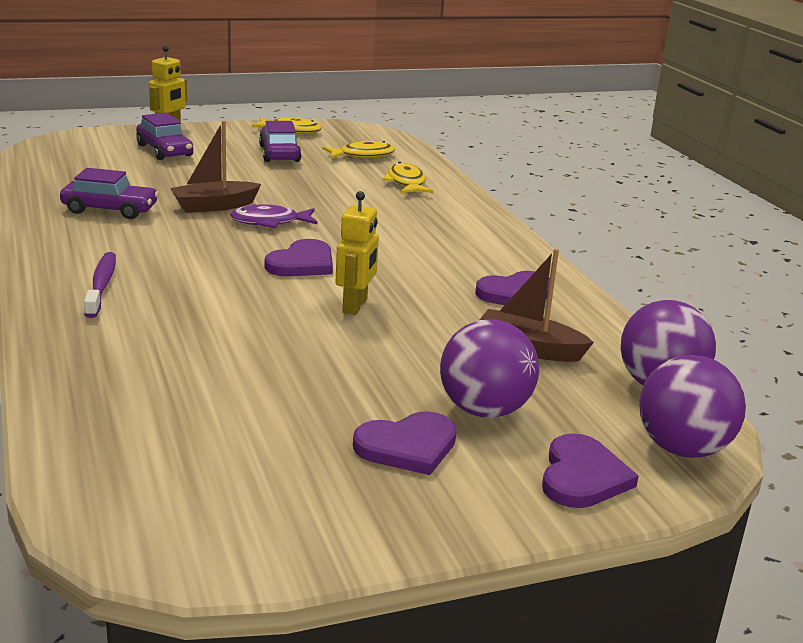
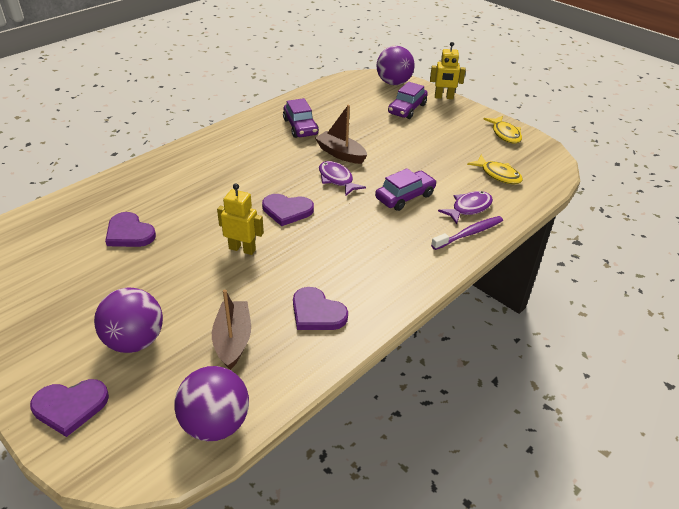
camera: 65 degrees right, 15 degrees up
purple toothbrush [84,252,116,318] -> purple toothbrush moved to [431,216,503,250]
purple car [259,121,301,162] -> purple car moved to [375,168,437,211]
yellow robot [336,191,379,315] -> yellow robot turned 150 degrees counterclockwise [217,184,264,255]
purple heart [353,411,457,475] -> purple heart moved to [105,212,156,247]
yellow fish [382,162,434,193] -> purple fish [438,191,493,224]
purple ball [639,355,746,458] -> purple ball moved to [377,46,415,85]

